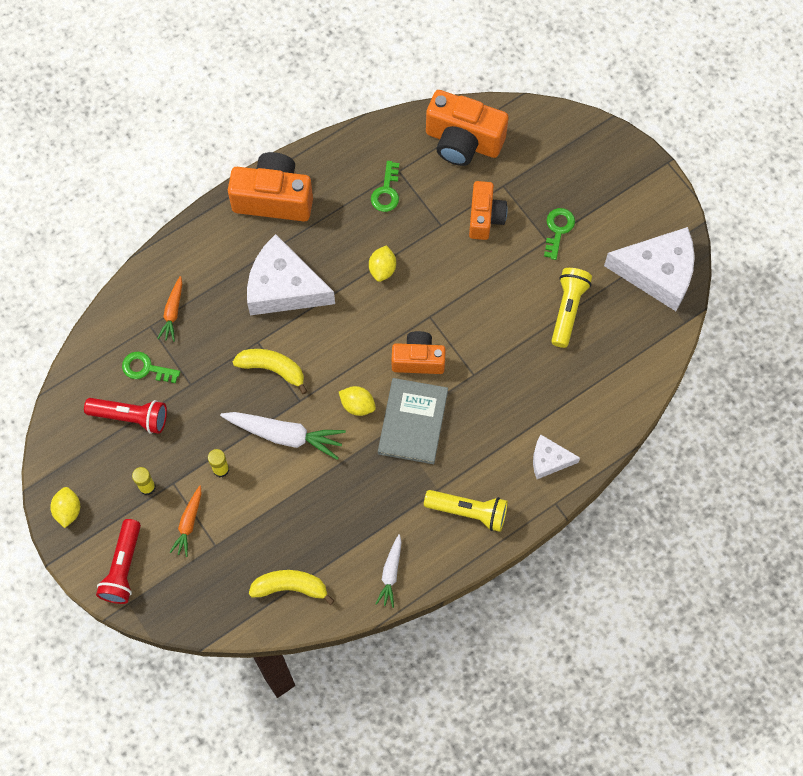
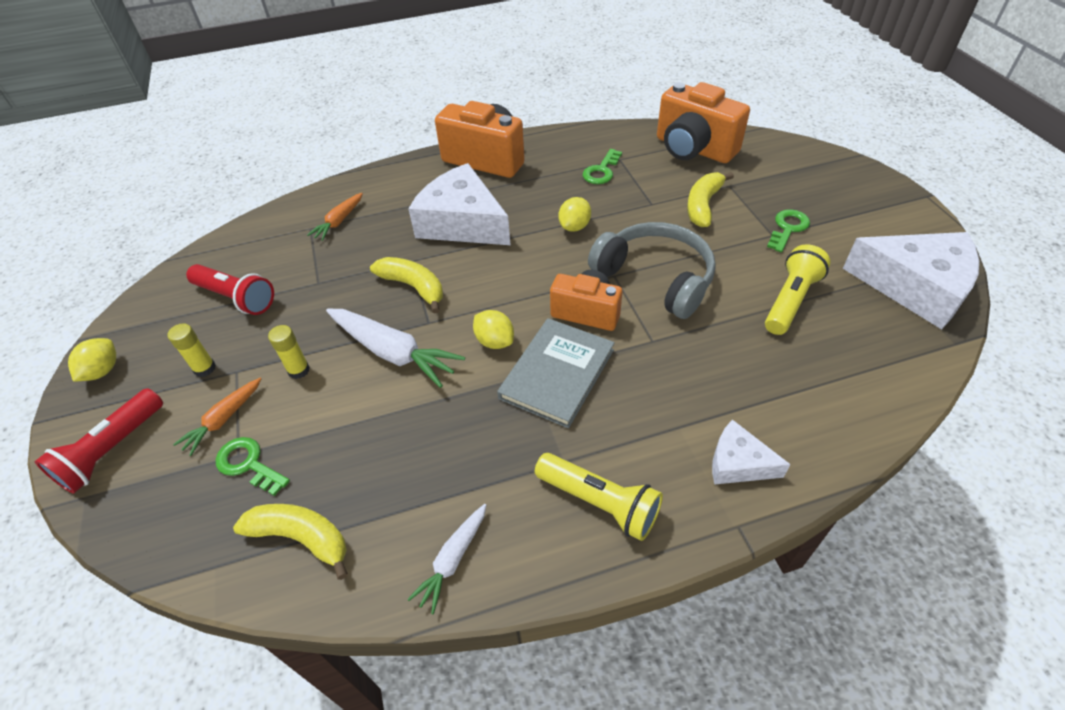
camera: 20 degrees right, 20 degrees down
green key [122,352,180,383] -> green key moved to [216,437,290,496]
orange camera [469,181,508,240] -> yellow banana [687,172,734,227]
none -> grey headphones [588,222,716,319]

